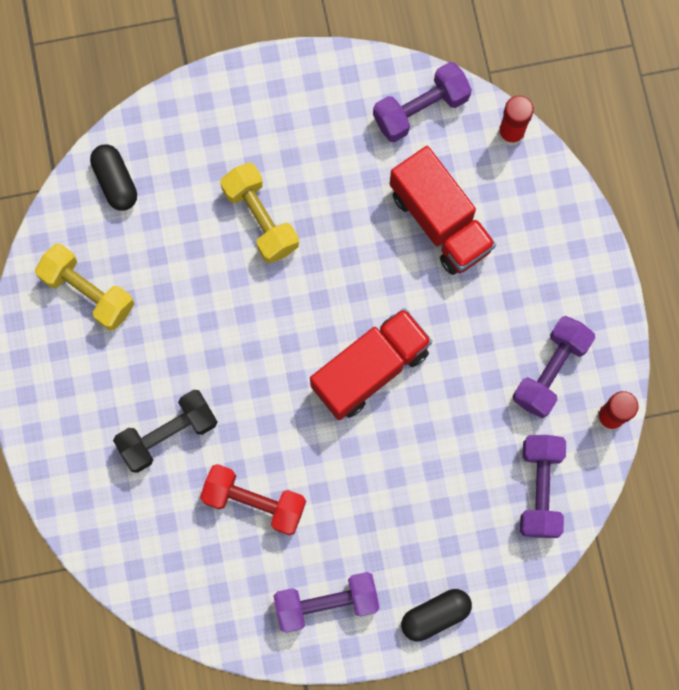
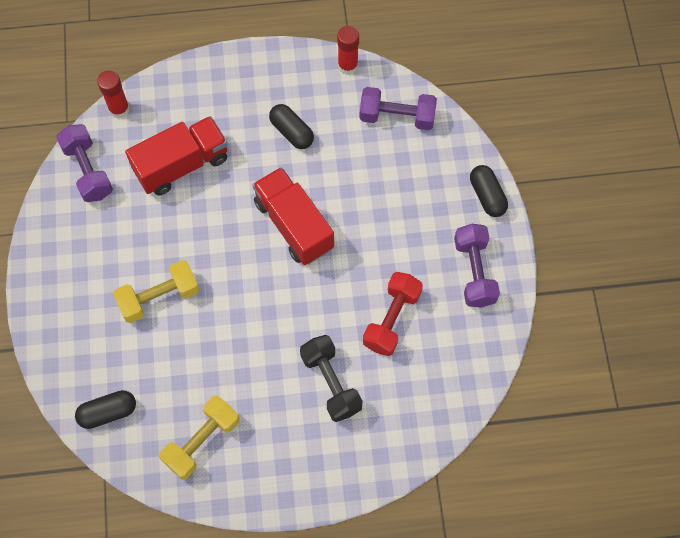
camera: 85 degrees left, 10 degrees down
purple dumbbell [513,316,595,418] -> none
none -> black capsule [269,104,314,149]

